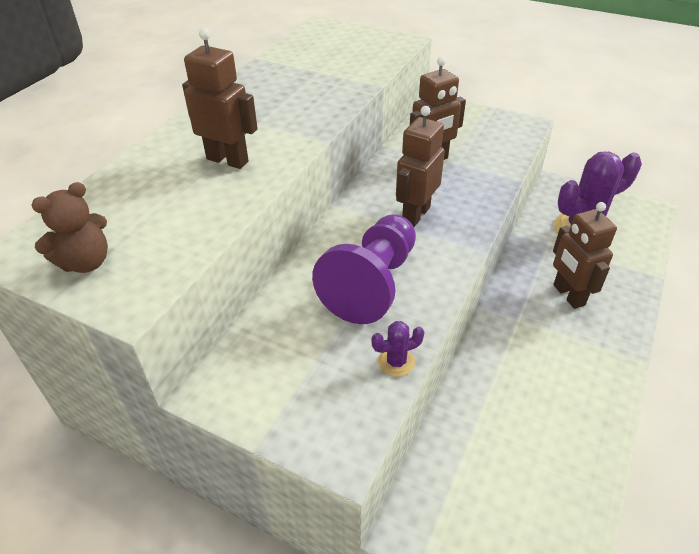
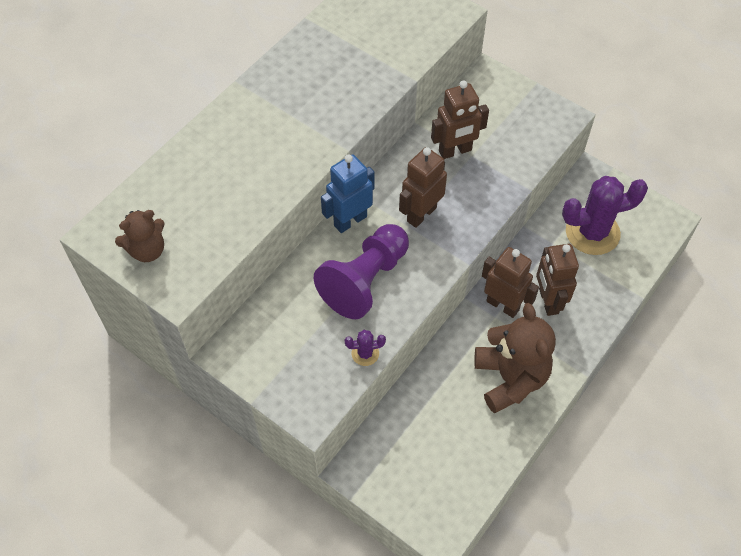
camera: 10 degrees right, 15 degrees up
brown robot [182,28,258,169] -> brown robot moved to [482,247,539,318]
none -> blue robot [321,154,375,233]
none -> brown teddy bear [474,303,556,413]

